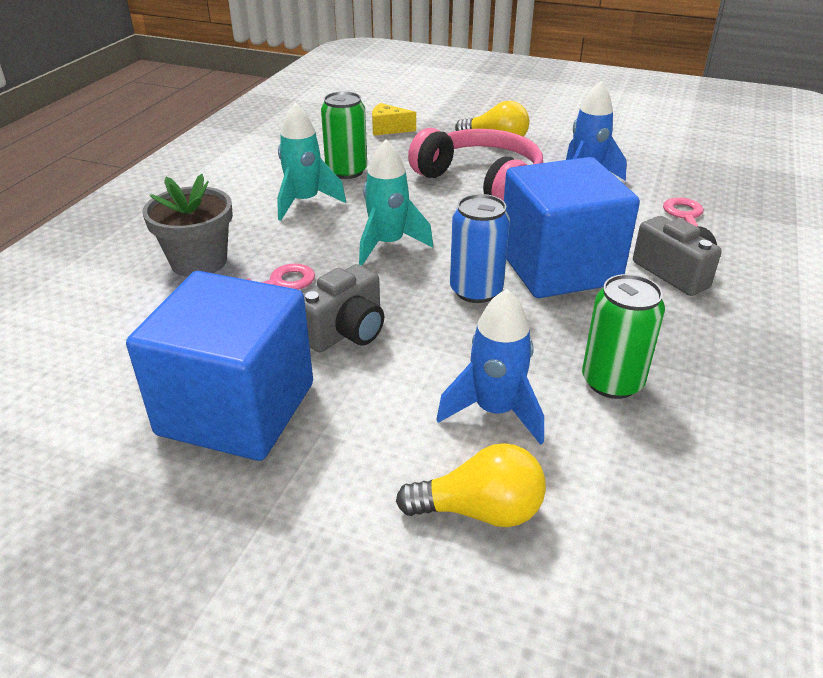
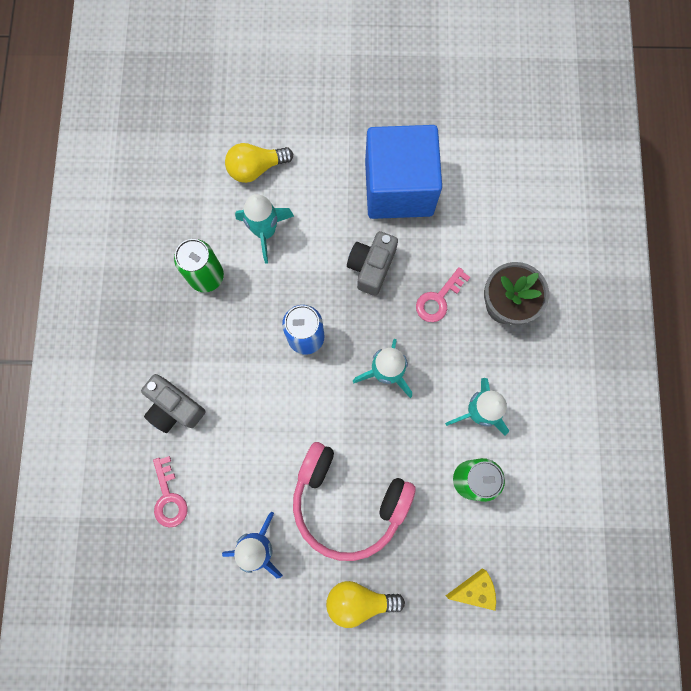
camera: 160 degrees right, 40 degrees up
blue rocket [436,289,544,445] -> turquoise rocket [235,194,294,264]
blue cube [504,157,640,298] -> none

